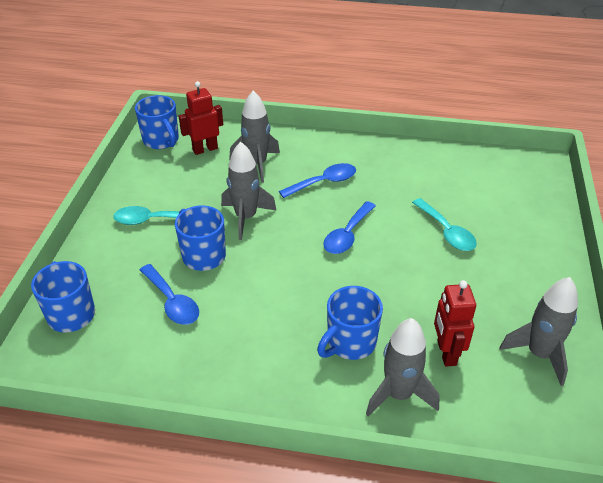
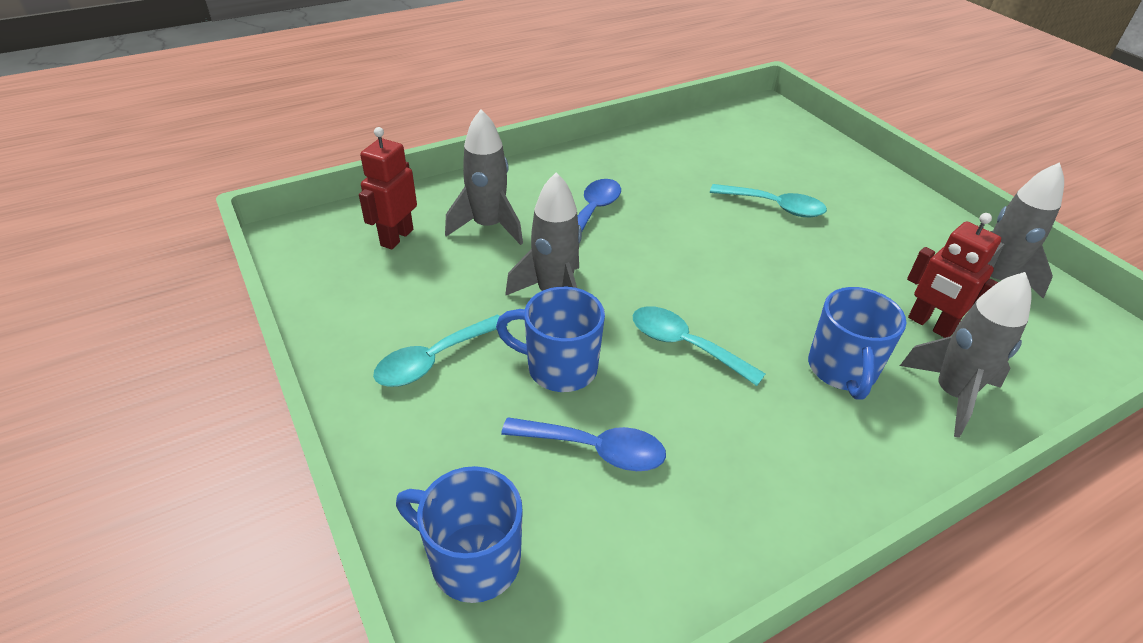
camera: 40 degrees left, 0 degrees up
blue mug [135,95,179,149] -> none
blue spoon [323,201,376,254] -> none
none -> turquoise spoon [633,306,765,386]

